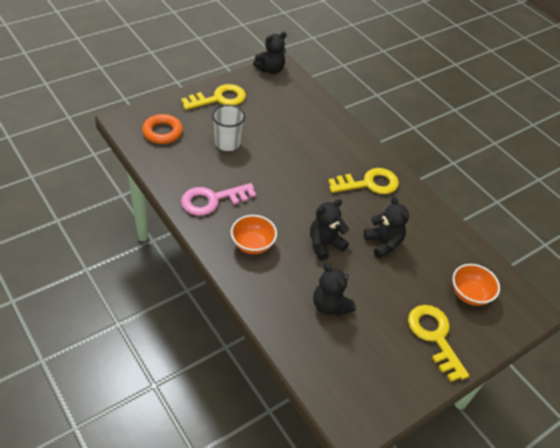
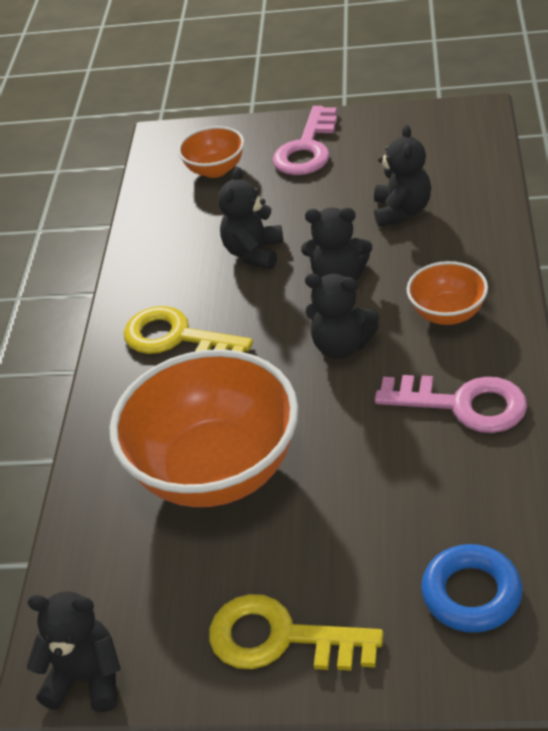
camera: 130 degrees left, 5 degrees down
orange ring [142,114,183,144] -> blue ring [421,544,522,633]
white cup [212,105,245,151] -> none
yellow key [408,305,469,382] -> pink key [273,106,337,175]
none -> orange bowl [110,349,298,507]
none -> black teddy bear [305,273,379,359]

